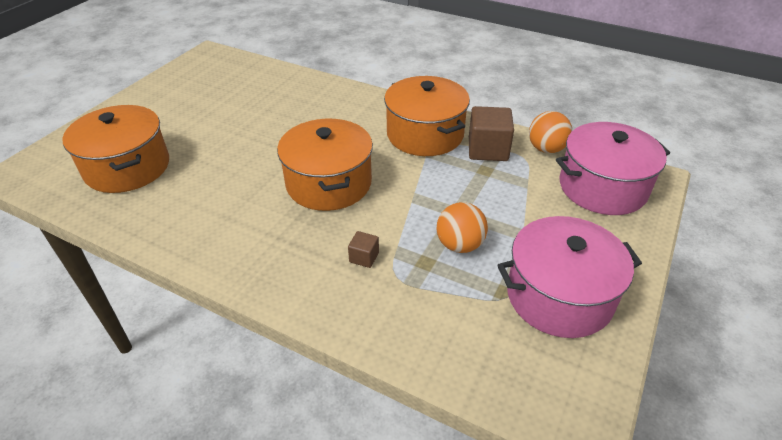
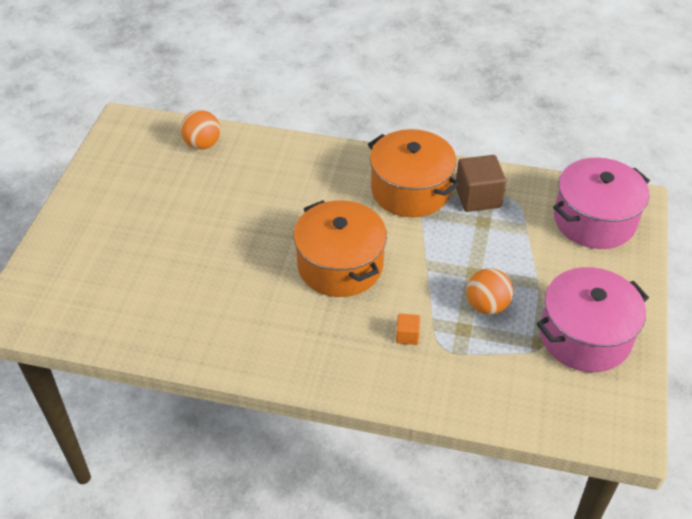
camera: 15 degrees left, 5 degrees up
orange pot [62,105,169,193] -> none
brown cube [348,231,379,268] -> orange cube [396,314,420,345]
orange ball [529,111,572,153] -> orange ball moved to [181,110,220,150]

